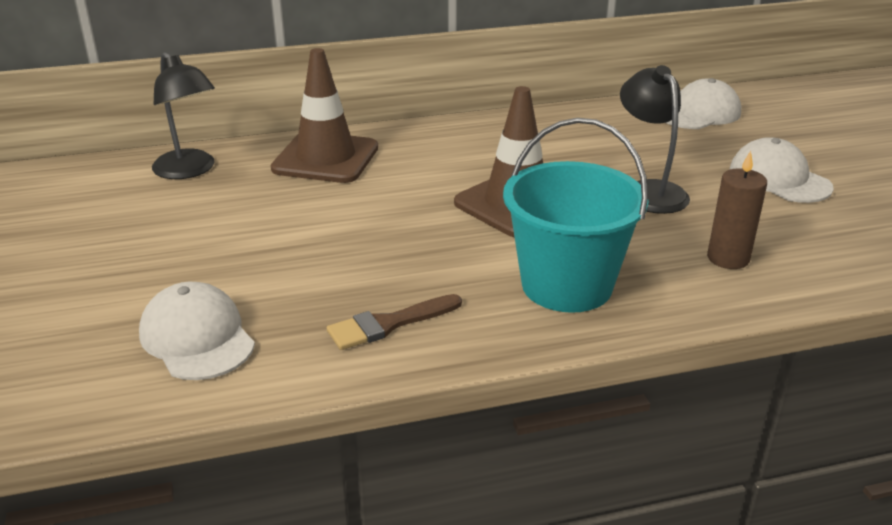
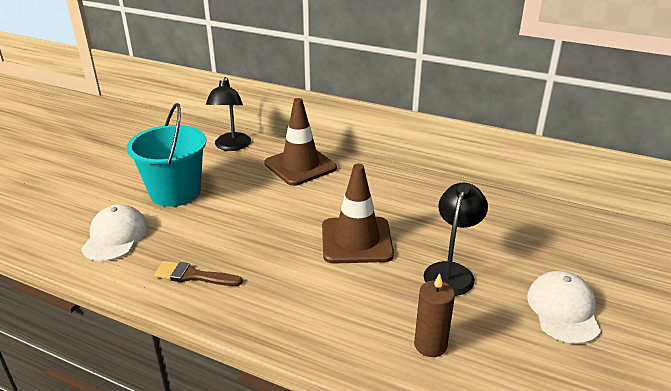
camera: 40 degrees right, 0 degrees up
turquoise bucket [503,118,649,313] -> turquoise bucket moved to [126,103,206,207]
white cap [666,78,741,129] -> none

